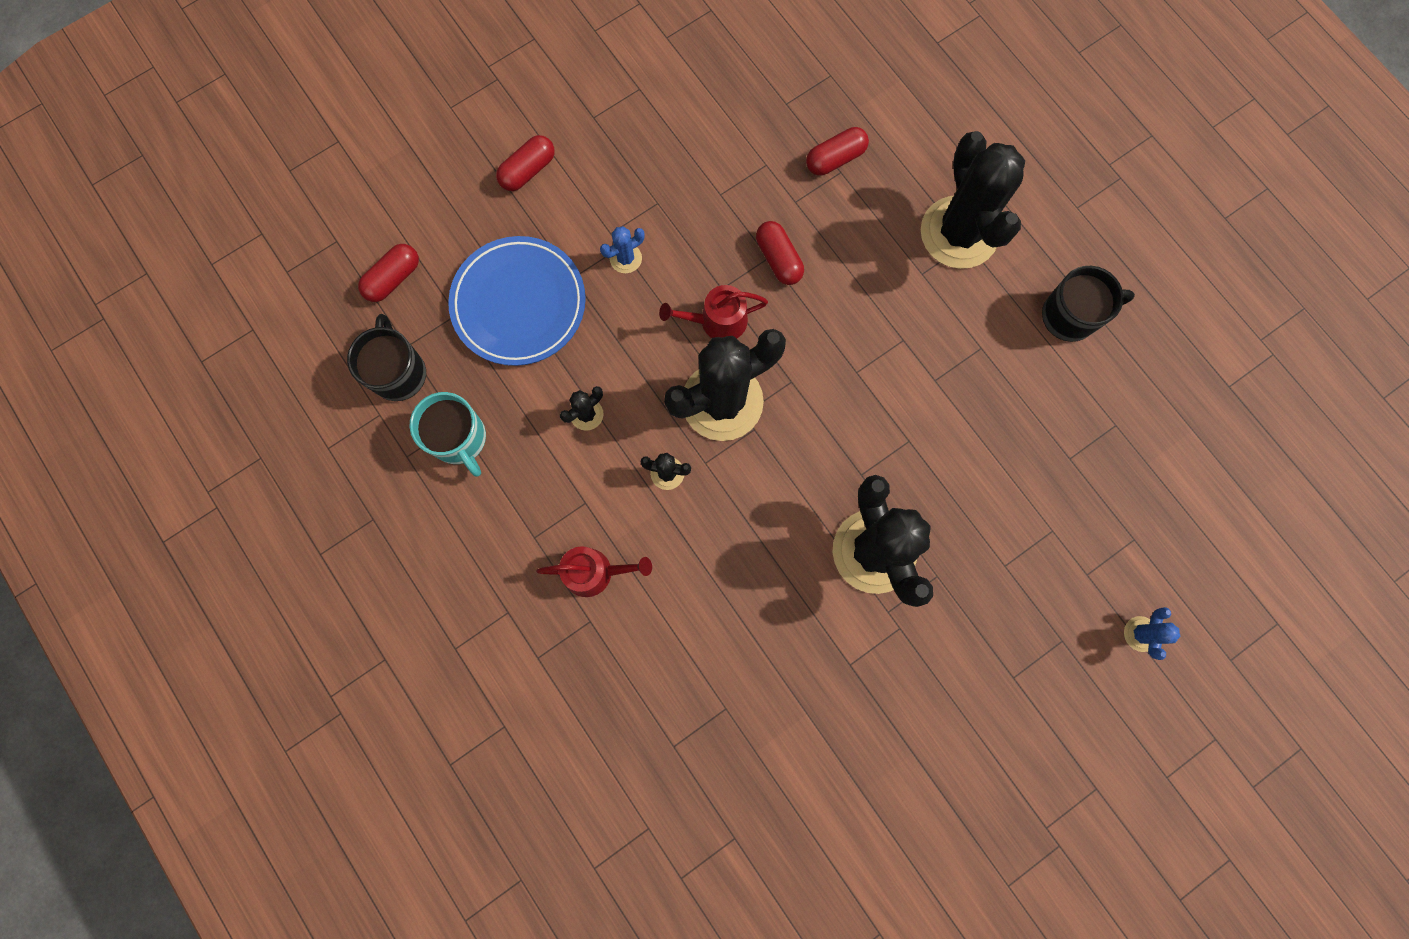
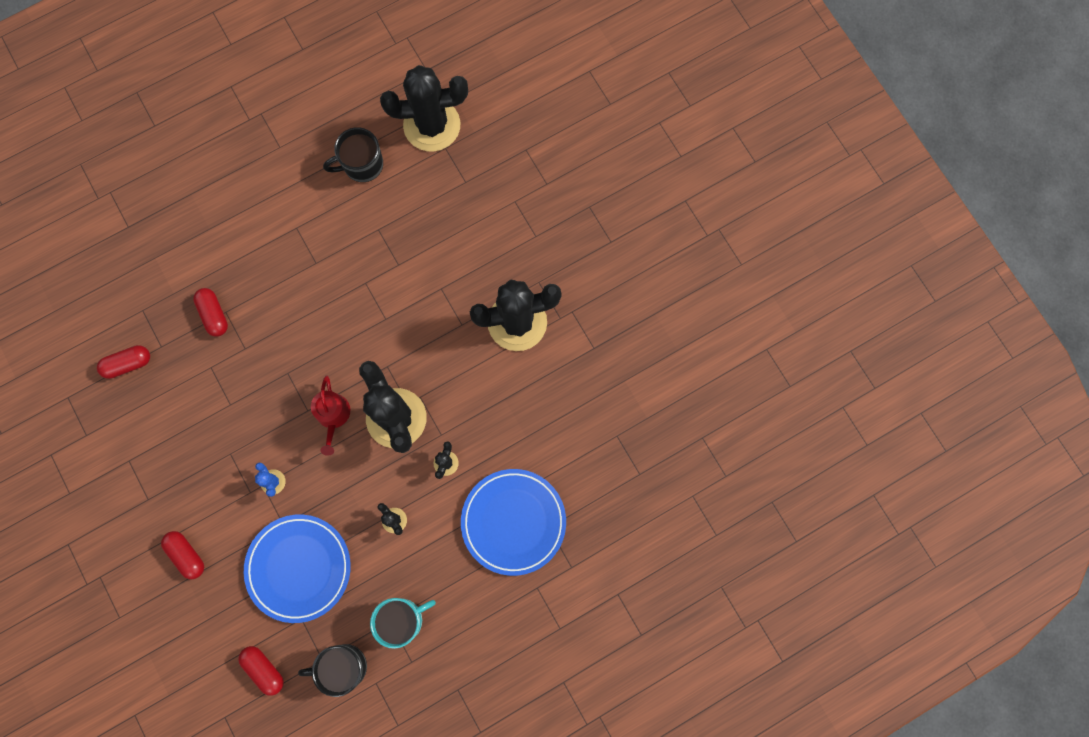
camera: 85 degrees left, 0 degrees up
red watering can [537,546,652,597] -> blue plate [461,469,566,576]
red capsule [756,221,804,285] -> red capsule moved to [97,345,150,379]
black cactus [921,131,1025,269] -> black cactus moved to [380,65,468,151]
black mug [1042,266,1135,342] -> black mug turned 105 degrees counterclockwise [323,127,383,182]
blue cactus [1124,607,1180,660] -> none

